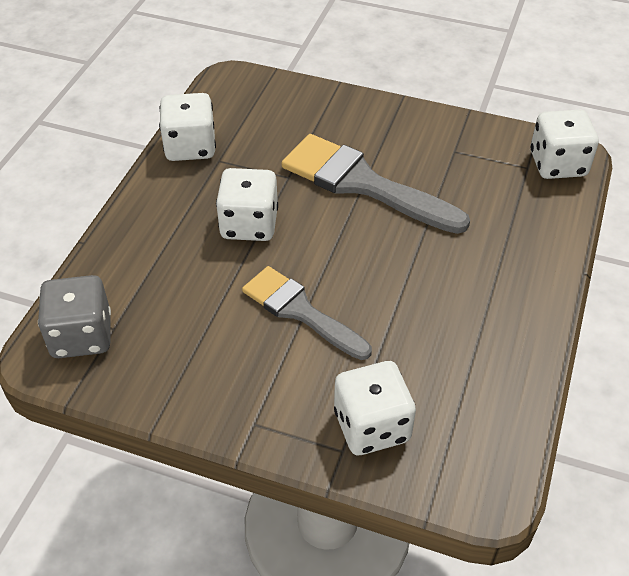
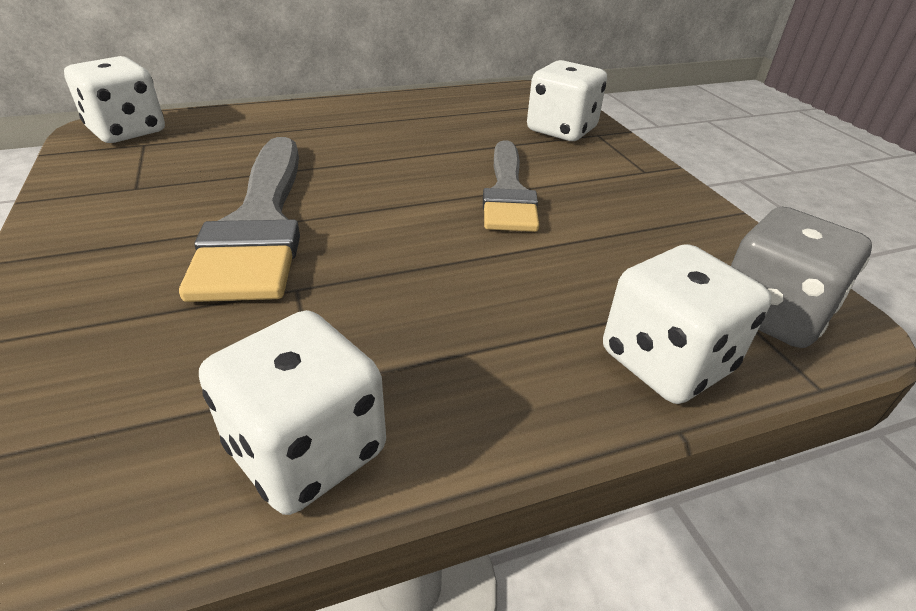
camera: 130 degrees left, 10 degrees down
white dice [216,168,278,241] -> white dice moved to [603,244,772,404]

